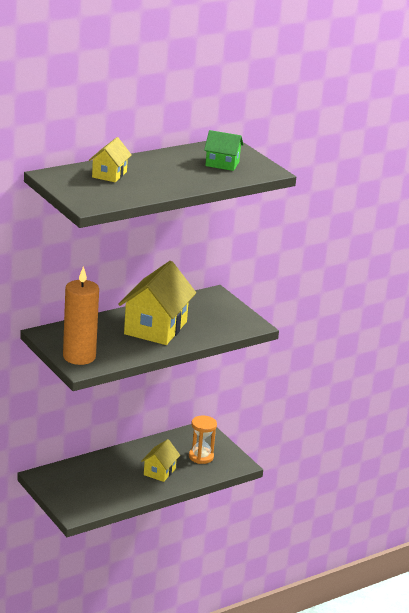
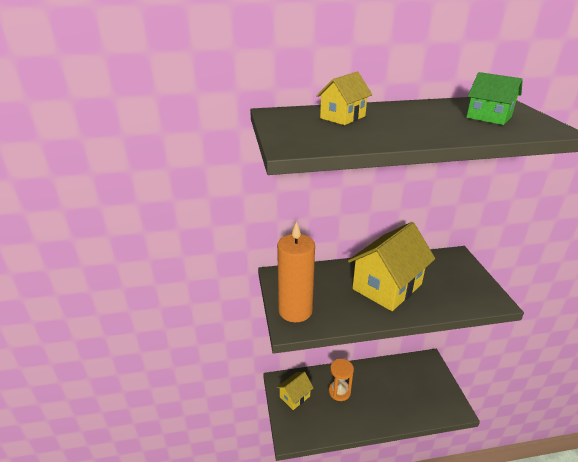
camera: 25 degrees right, 5 degrees up
yellow house [141,439,180,482] -> yellow house moved to [277,372,313,410]
orange hourglass [189,416,217,464] -> orange hourglass moved to [329,359,354,401]

